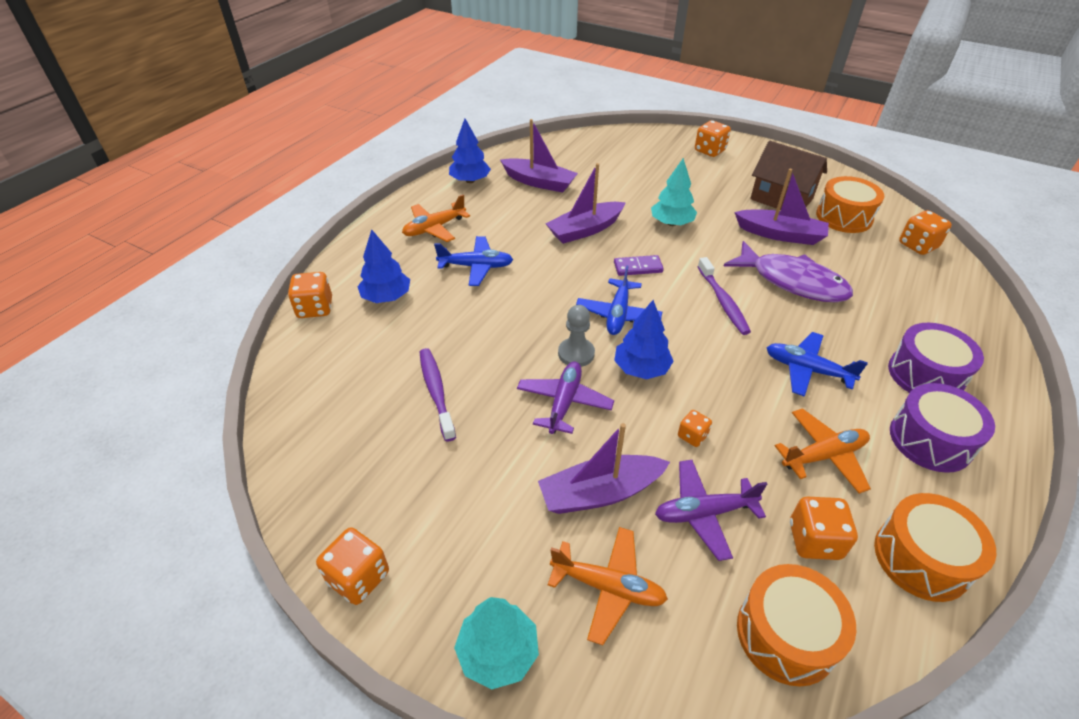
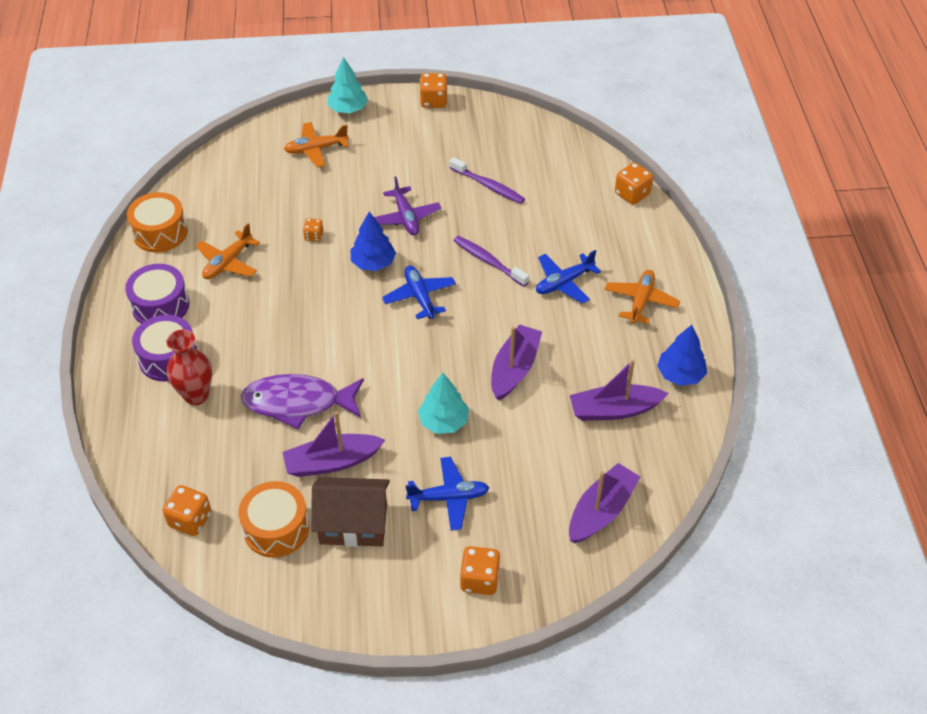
camera: 145 degrees right, 5 degrees up
blue tree [357,229,410,303] -> none
purple boat [538,423,670,514] -> purple boat moved to [569,463,640,543]
grey pawn [558,305,595,367] -> none
purple domino [614,255,664,276] -> none
purple plane [655,460,767,561] -> none
purple toothbrush [698,257,751,335] -> purple toothbrush moved to [453,236,529,287]
orange drum [737,564,856,687] -> none
blue plane [767,332,868,397] -> blue plane moved to [406,457,489,531]
orange dice [790,497,858,560] -> none
none -> red vase [167,330,212,405]

